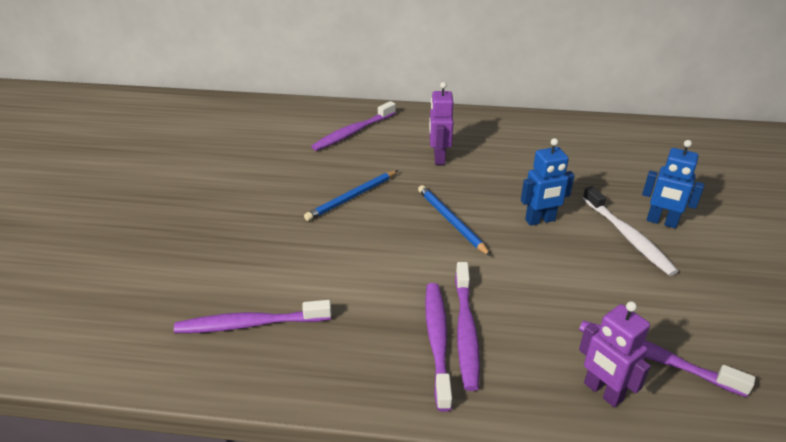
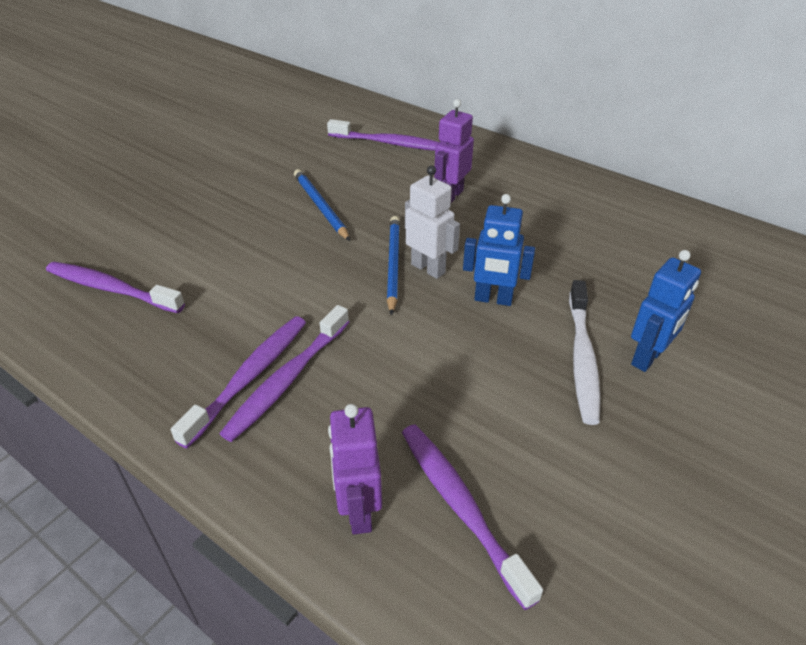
camera: 30 degrees right, 5 degrees up
blue pencil [304,170,398,221] -> blue pencil turned 75 degrees clockwise [294,169,350,241]
purple toothbrush [311,101,396,151] -> purple toothbrush turned 150 degrees counterclockwise [327,119,439,151]
blue robot [642,140,705,229] -> blue robot turned 105 degrees counterclockwise [631,250,701,372]
none -> white robot [405,166,460,279]

